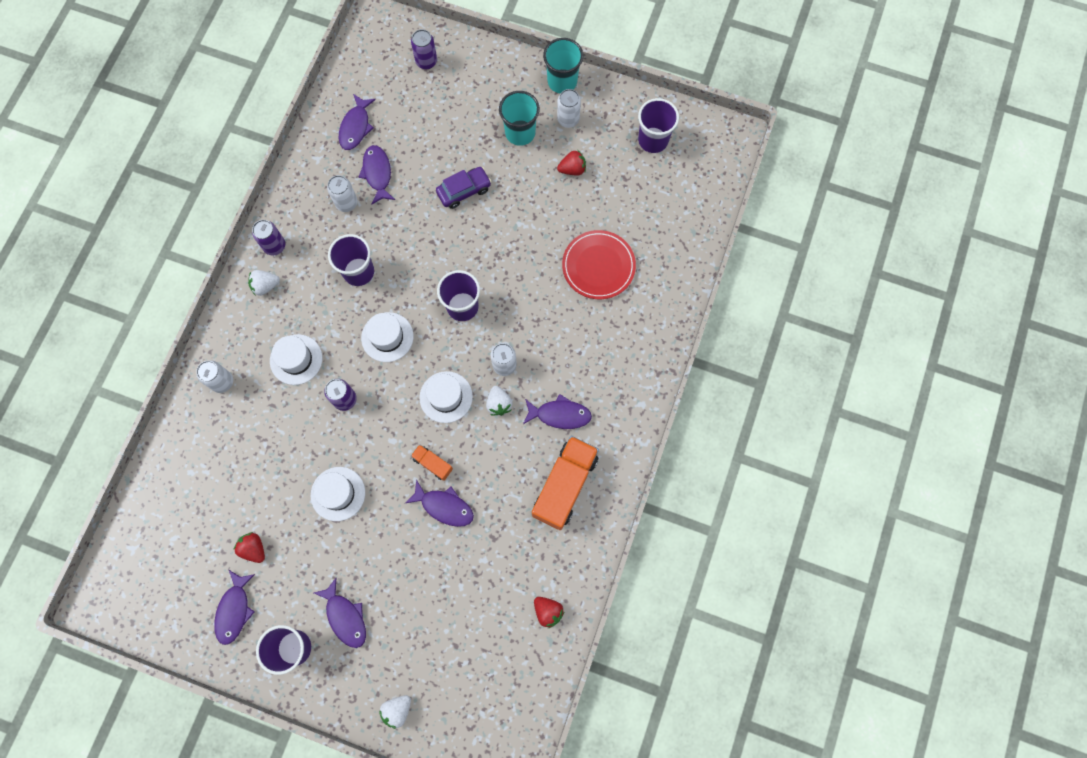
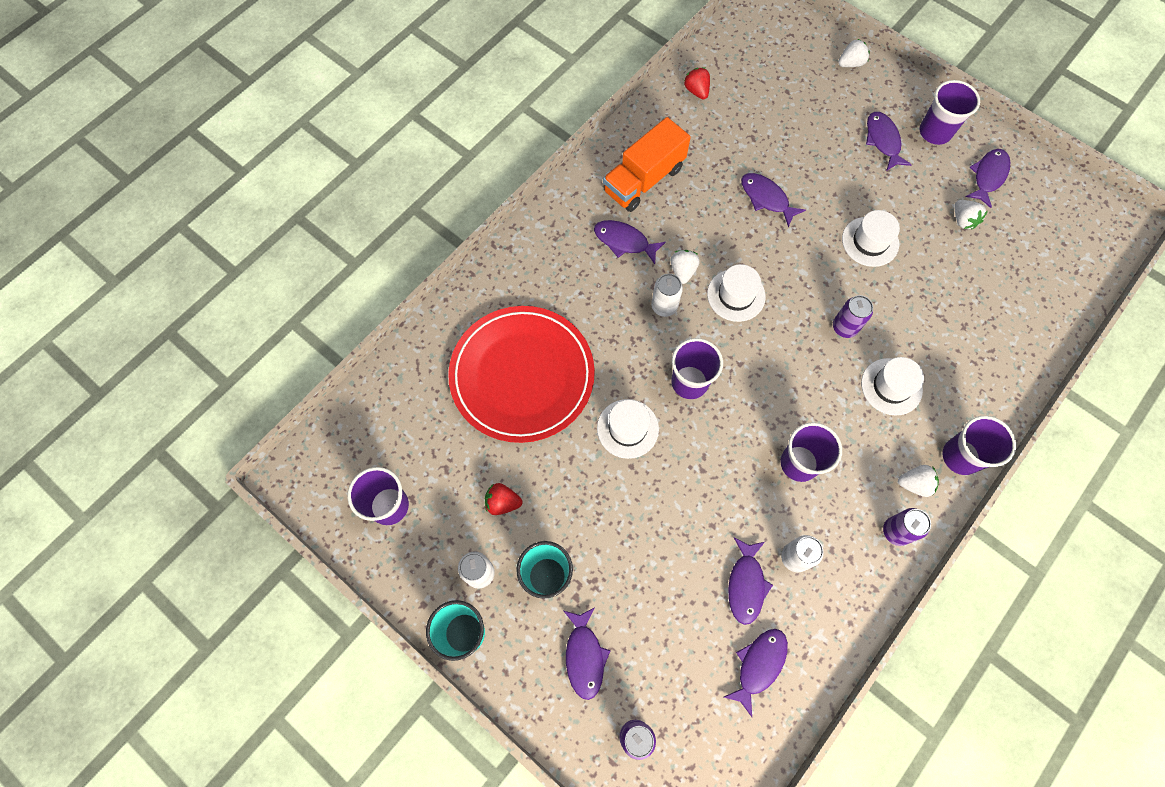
camera: 160 degrees left, 5 degrees down
white can [196,360,233,393] -> none
red strawberry [233,532,265,563] -> white strawberry [955,200,988,230]
white hat [361,312,414,362] -> white hat moved to [597,399,659,459]
orange truck [411,444,453,481] -> none
purple car [436,167,491,209] -> none
red plate [562,230,636,299] -> red plate [448,306,595,443], size x1.66
none -> purple fish [564,607,611,700]
none -> purple cup [942,416,1016,475]

